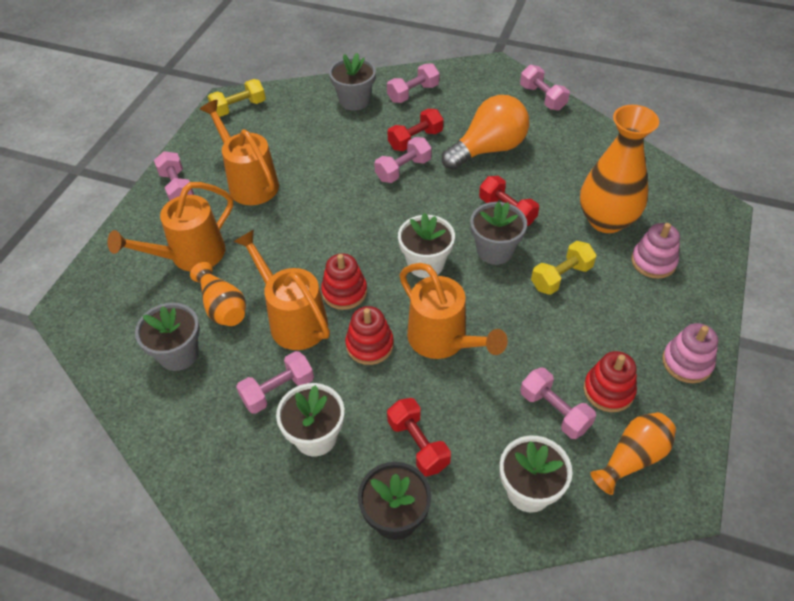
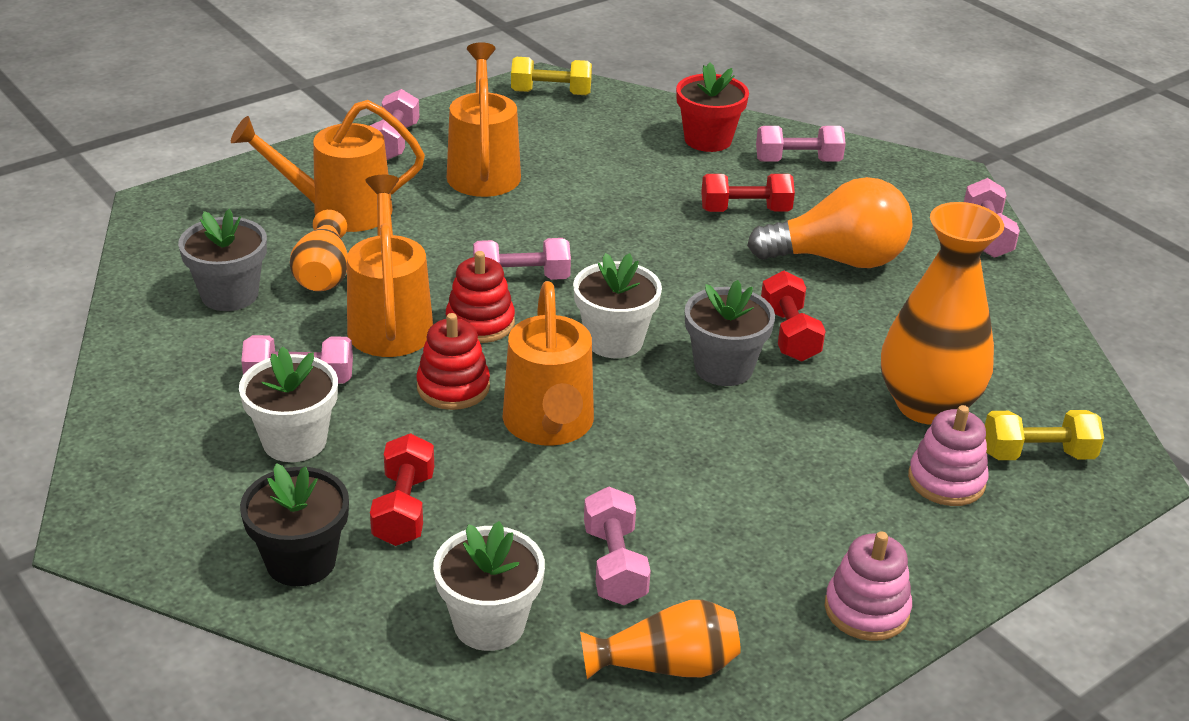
camera: 30 degrees right, 15 degrees down
grey flower pot [329,53,376,111] -> red flower pot [676,63,749,152]
pink dumbbell [374,137,432,183] -> pink dumbbell moved to [473,238,571,280]
yellow dumbbell [531,241,597,295] -> yellow dumbbell moved to [985,410,1104,460]
red stacking toy [583,351,637,412] -> none

